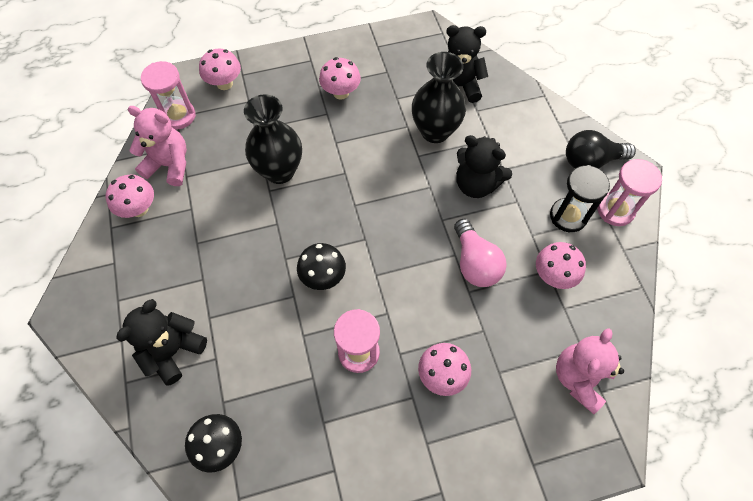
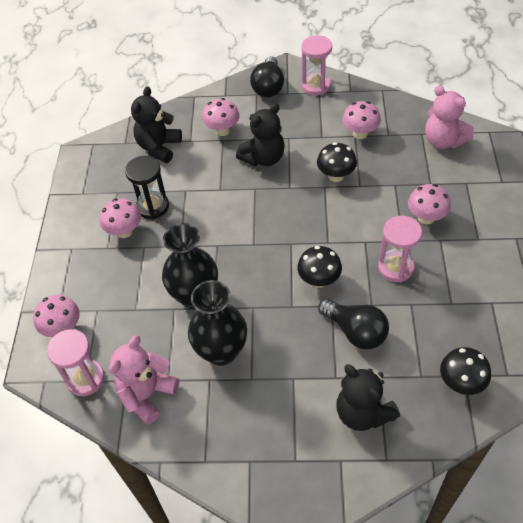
camera: 70 degrees left, 10 degrees down
pink mushroom [105,175,154,218] -> pink mushroom moved to [202,98,239,136]
black vase [412,52,466,143] -> black vase moved to [188,280,247,366]
pink light bulb [454,219,506,287] -> black mushroom [317,142,357,182]
black hourglass [550,165,610,232] -> black hourglass moved to [125,156,169,219]
none -> black light bulb [318,299,389,349]

